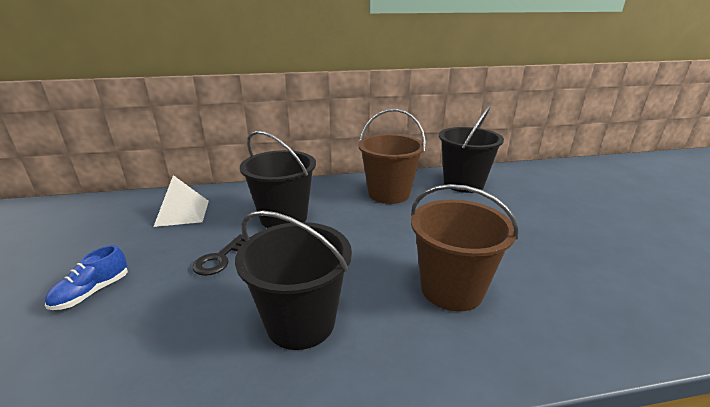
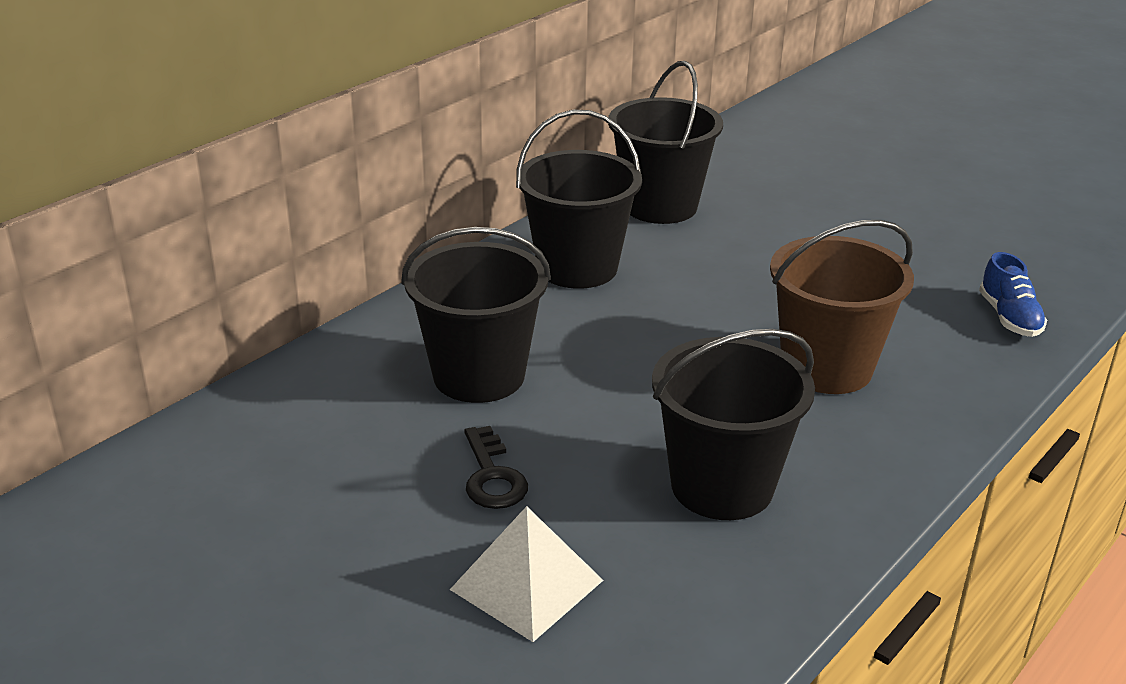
camera: 40 degrees left, 5 degrees up
blue shoe [45,245,128,310] -> blue shoe moved to [979,252,1047,337]
white pyramid [153,175,209,227] -> white pyramid moved to [450,506,604,642]
brown bucket [358,109,426,204] -> black bucket [516,110,642,289]

